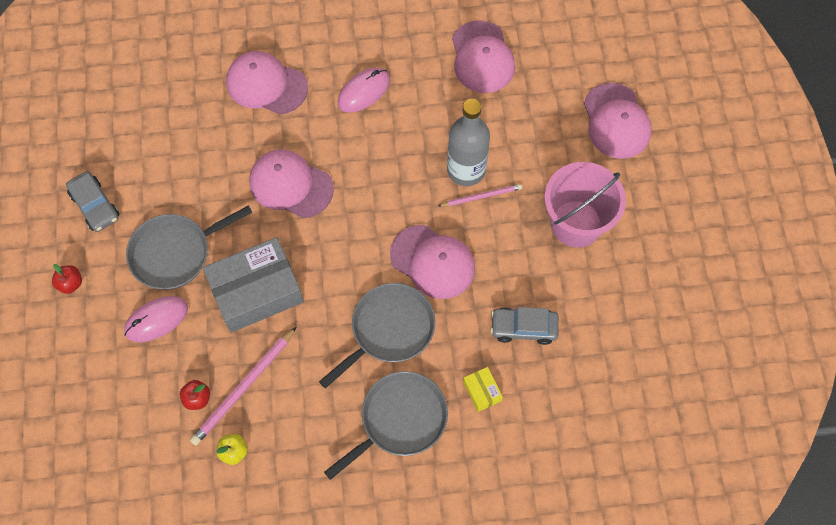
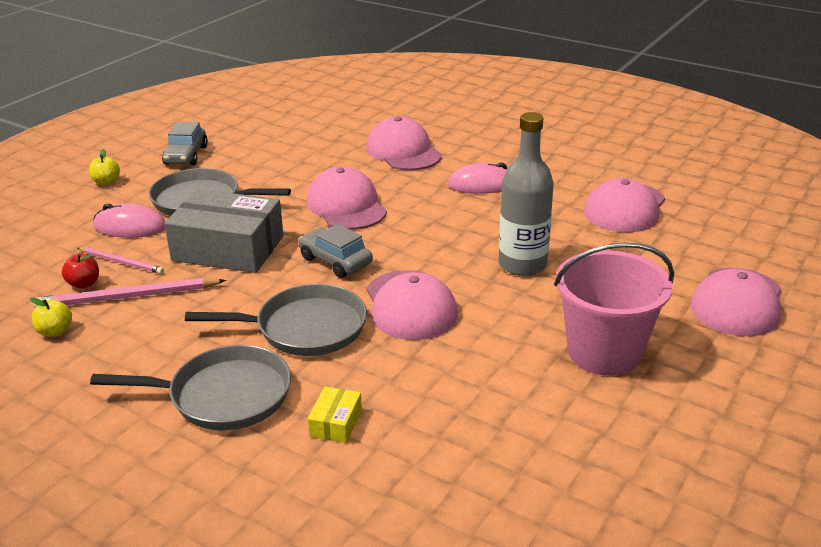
camera: 40 degrees right, 35 degrees down
red apple [52,264,82,294] -> yellow apple [89,149,120,185]
pink pencil [439,184,522,207] -> pink pencil moved to [78,247,164,274]
grey car [490,307,559,345] -> grey car moved to [298,224,373,278]

